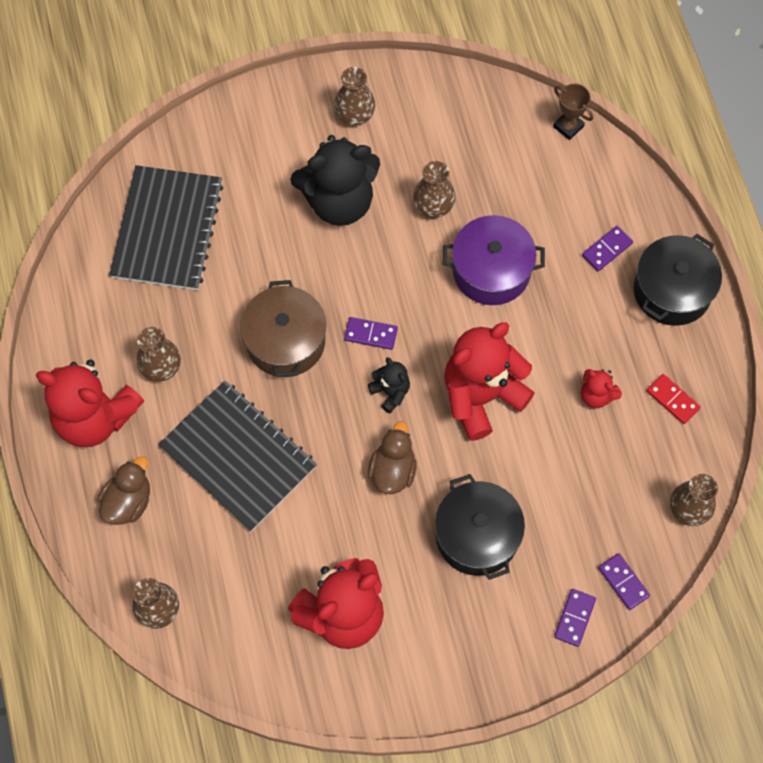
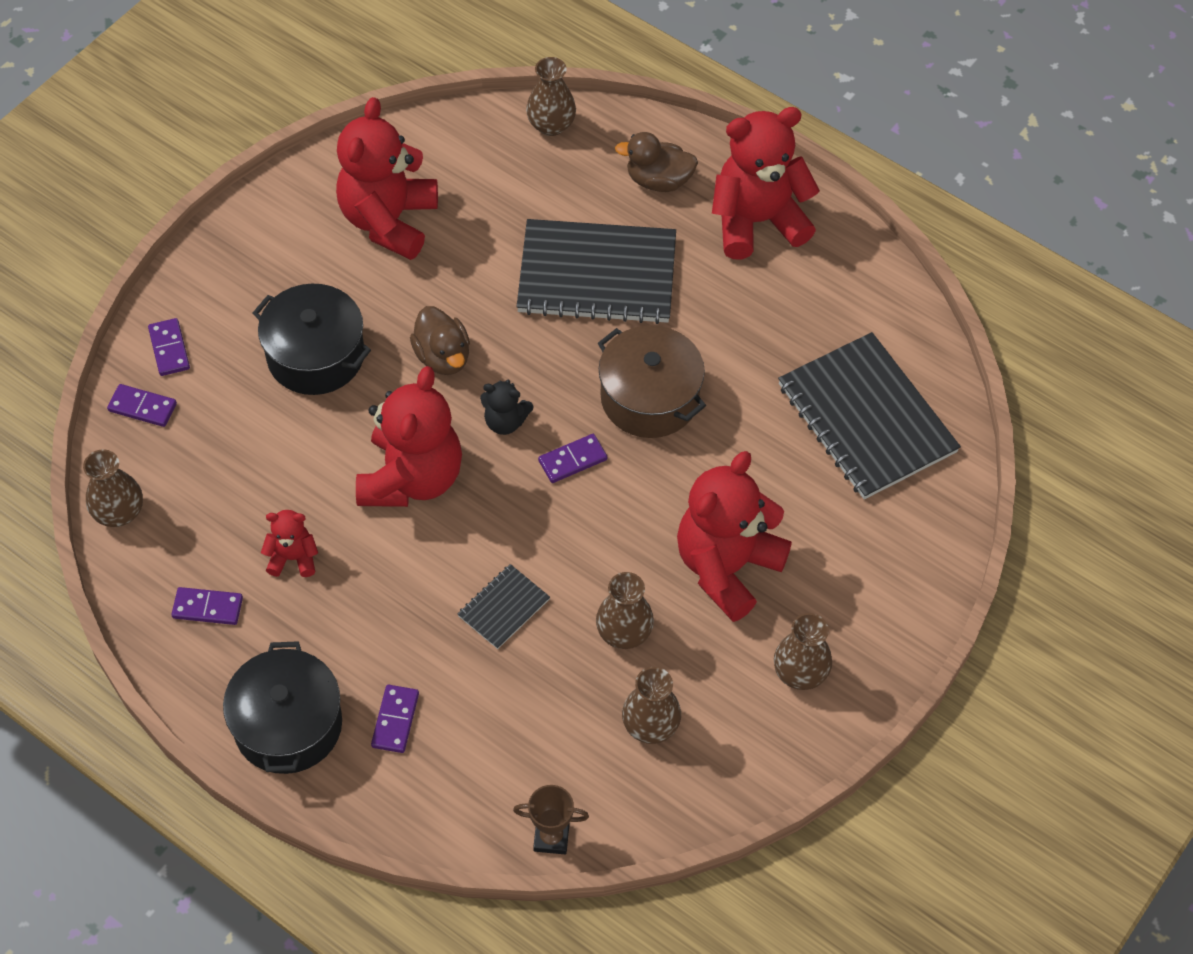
camera: 140 degrees right, 10 degrees down
brown duck [97,456,150,525] -> brown duck turned 105 degrees clockwise [615,132,698,192]
brown vase [137,327,181,382] -> brown vase moved to [622,667,681,744]
black teddy bear [290,135,380,226] -> red teddy bear [677,451,792,622]
purple pot [443,215,545,305] -> black notebook [458,564,550,649]
red domino [647,374,701,424] -> purple domino [171,587,243,625]

